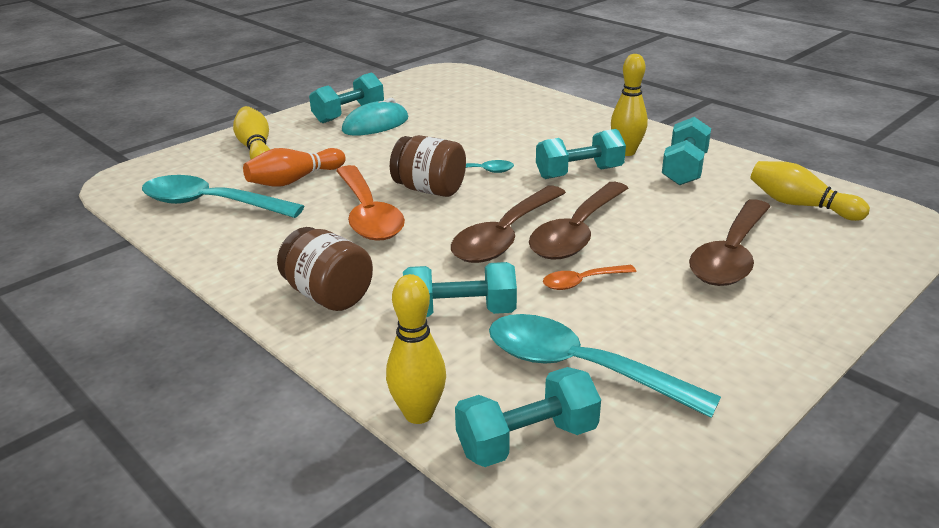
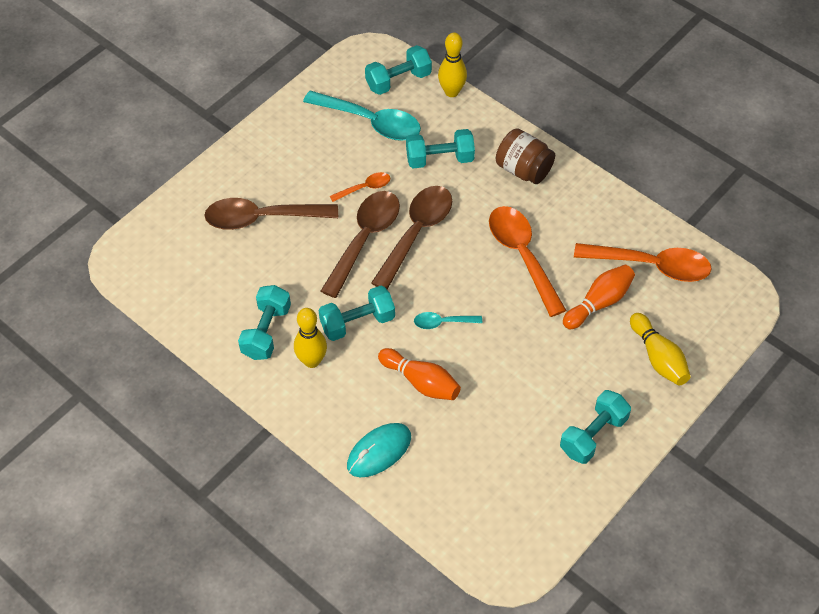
camera: 175 degrees right, 25 degrees up
turquoise spoon [142,175,304,218] -> orange spoon [574,243,712,282]
turquoise mouse [342,98,408,136] -> turquoise mouse moved to [347,423,411,477]
brown jar [390,135,466,197] -> none
brown spoon [689,199,771,286] -> brown spoon turned 120 degrees counterclockwise [204,198,338,230]
yellow bowling pin [750,161,870,221] -> none
none -> orange bowling pin [378,348,461,400]

